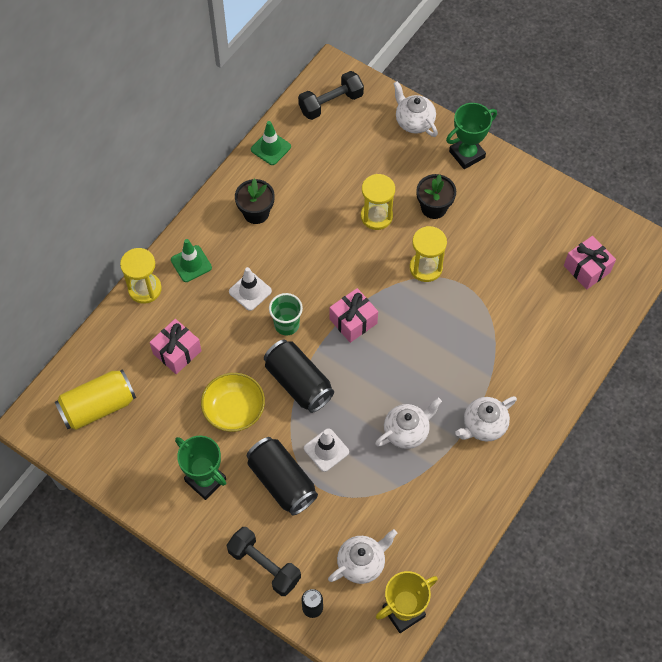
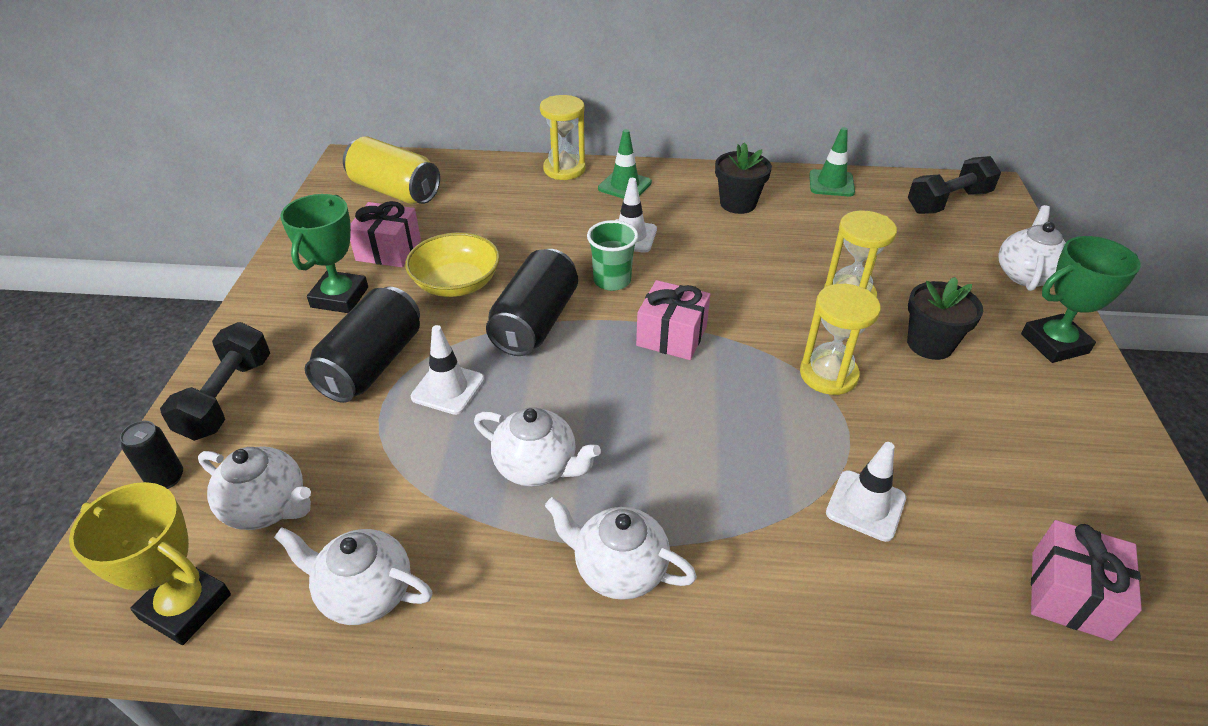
camera: 60 degrees right, 20 degrees down
pink gift [150,319,202,374] -> pink gift moved to [350,201,421,267]
black dumbbell [298,71,364,120] -> black dumbbell turned 60 degrees counterclockwise [908,156,1001,214]
green trophy [446,103,497,169] -> green trophy turned 45 degrees counterclockwise [1021,236,1141,363]
none -> white teapot [274,527,433,625]
none -> white traffic cone [826,442,906,542]

